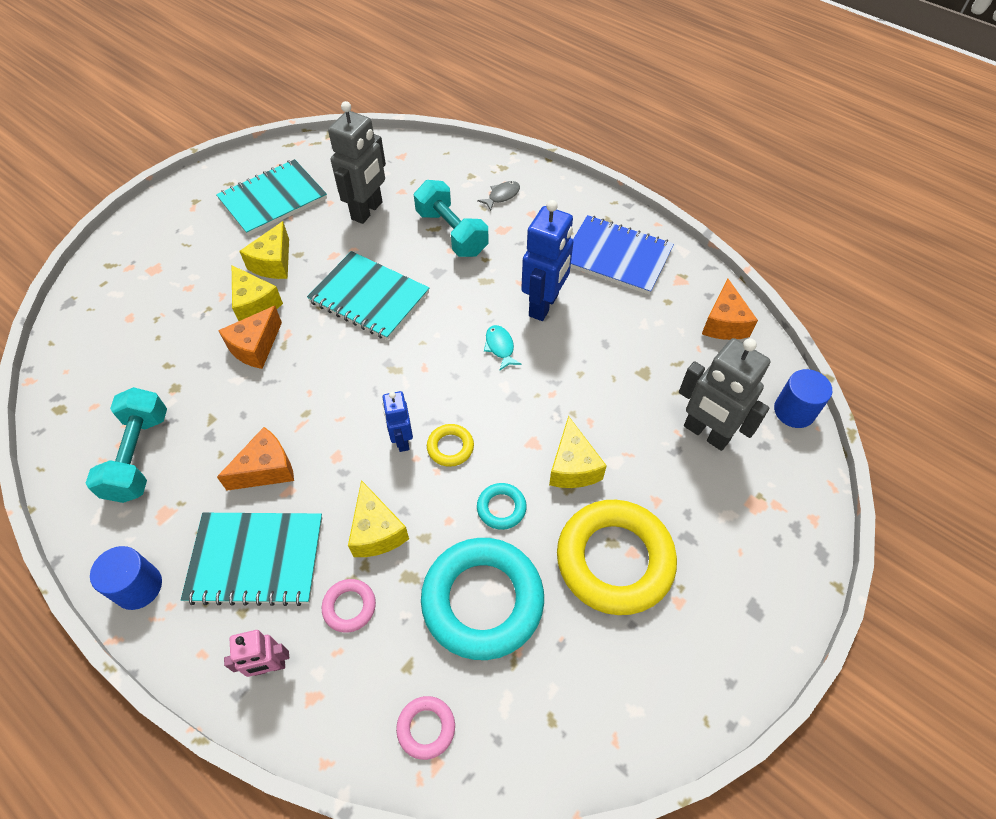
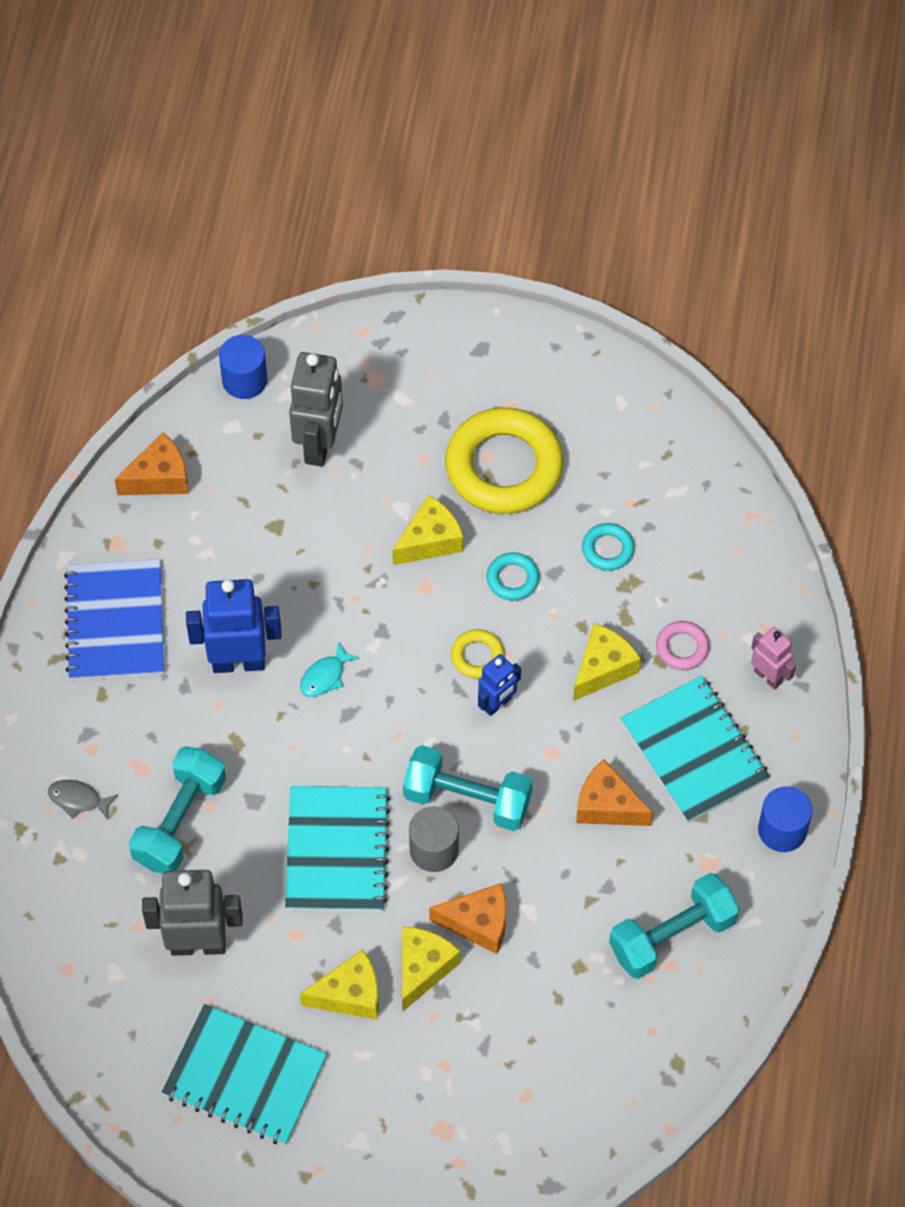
camera: 120 degrees left, 5 degrees up
pink ring [396,696,455,760] -> none
turquoise ring [421,538,544,660] -> turquoise ring [582,523,635,571], size x0.44
none -> turquoise dumbbell [403,745,533,831]
none -> grey cylinder [409,806,459,872]

